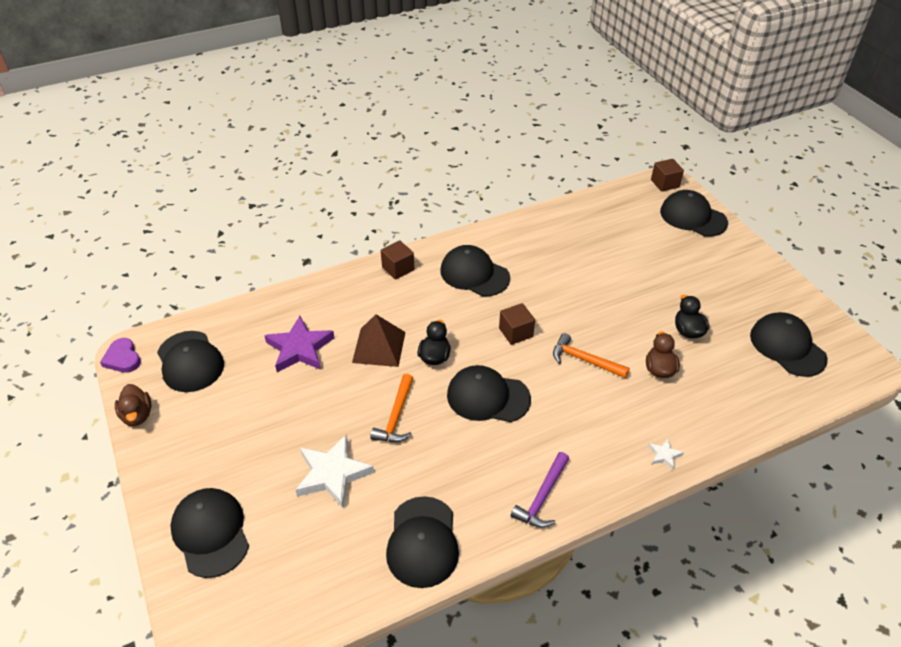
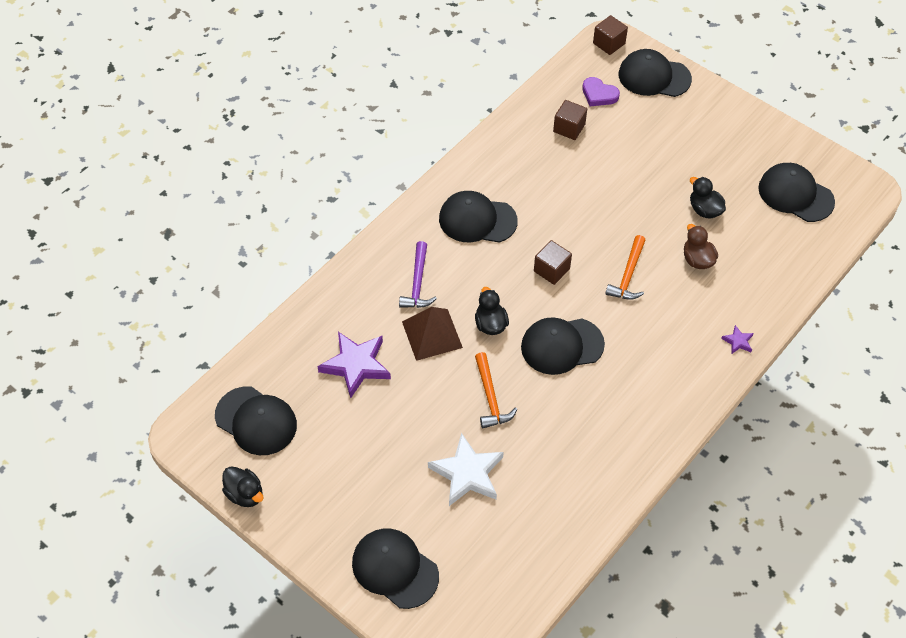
camera: 25 degrees left, 10 degrees up
purple heart [100,338,141,373] -> purple heart moved to [582,77,620,106]
brown duck [115,384,152,426] -> black duck [222,467,264,507]
brown cube [381,240,414,280] -> brown cube moved to [553,100,587,140]
black cap [386,496,459,588] -> none
purple hammer [511,452,569,528] -> purple hammer moved to [399,241,437,308]
orange hammer [553,333,630,378] -> orange hammer turned 75 degrees counterclockwise [605,235,645,300]
white star [648,439,684,470] -> purple star [721,325,754,354]

